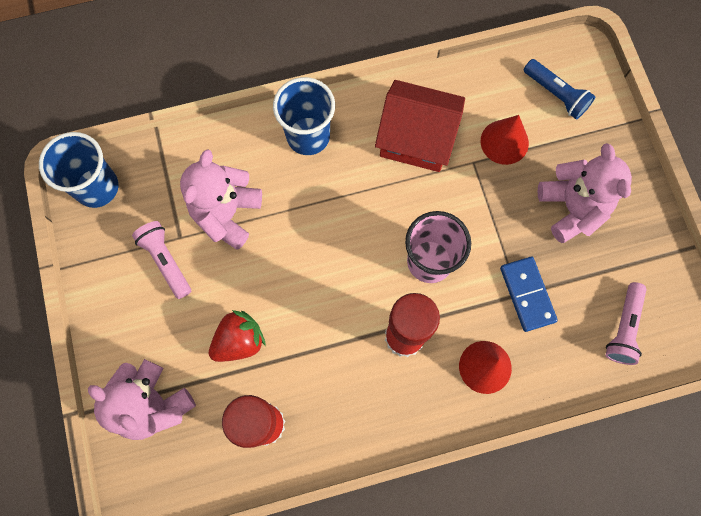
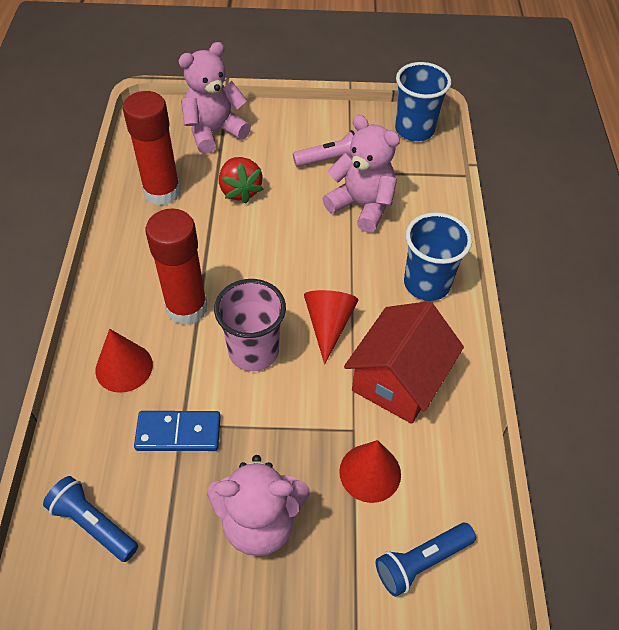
camera: 105 degrees right, 20 degrees down
pink flashlight [605,282,647,365] -> blue flashlight [43,476,138,562]
none -> red cone [304,290,359,364]

